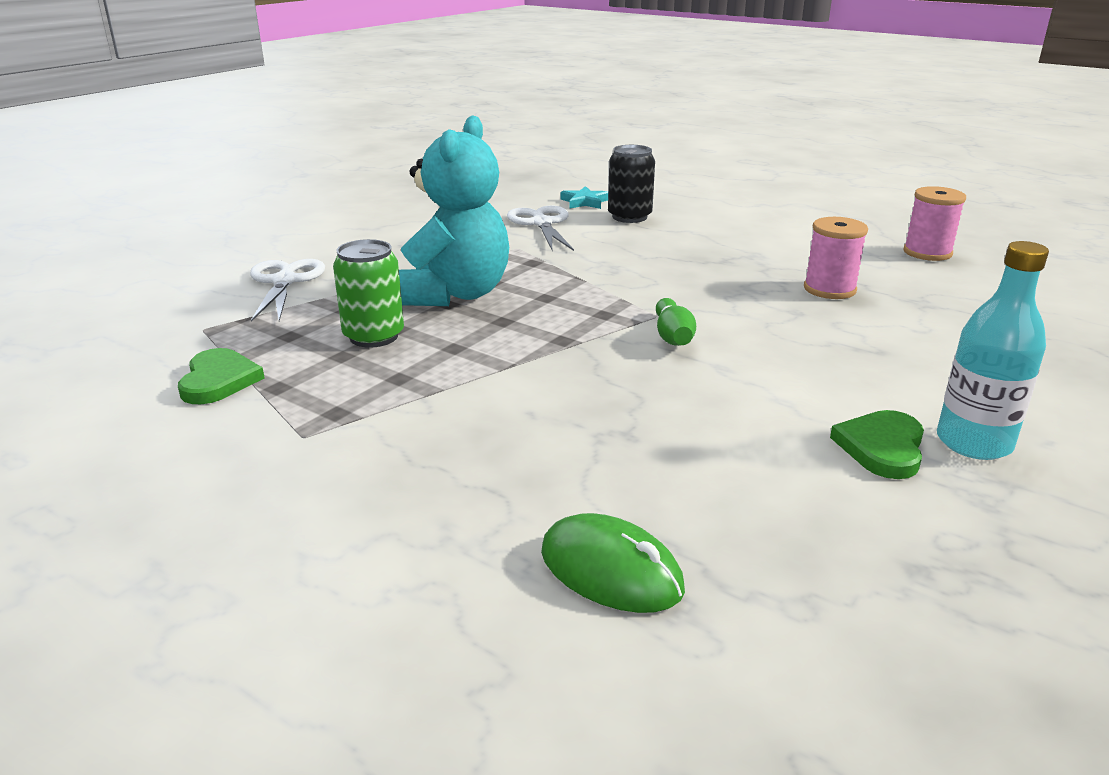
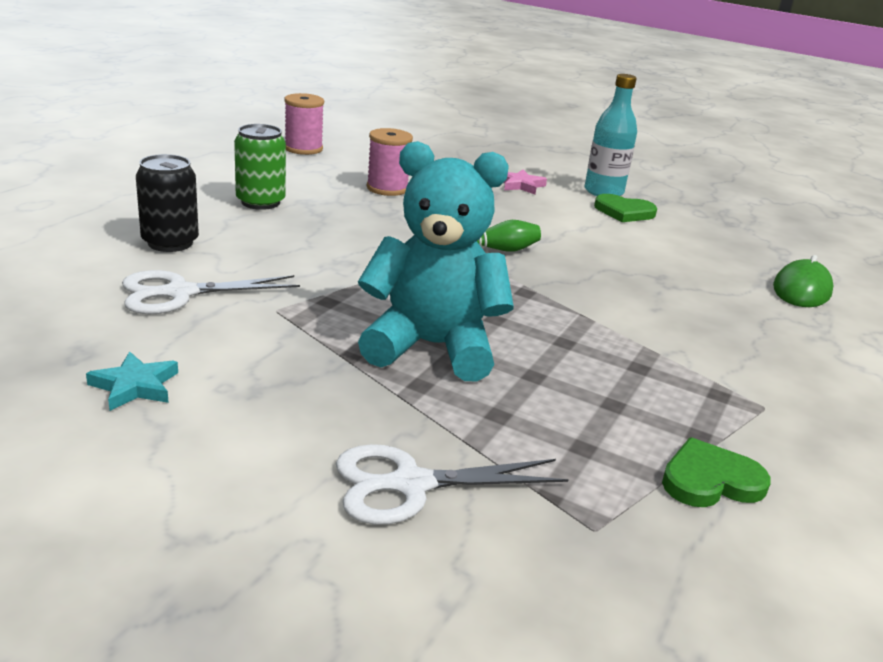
camera: 100 degrees left, 0 degrees up
green can [333,239,404,348] -> green can moved to [234,124,286,210]
turquoise star [561,186,608,209] -> turquoise star moved to [86,351,178,411]
none -> pink star [503,169,547,194]

